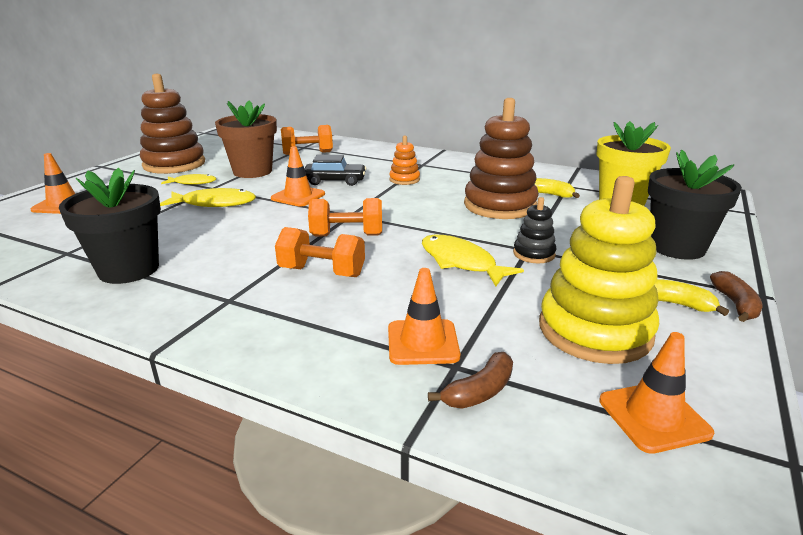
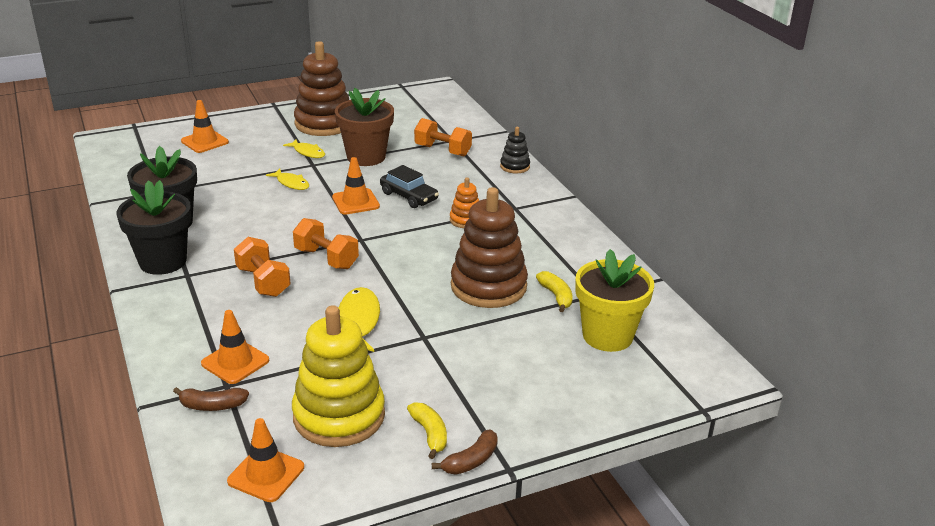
camera: 40 degrees right, 5 degrees up
yellow fish [160,188,256,207] -> yellow fish [266,169,309,190], size x0.63
black stacking toy [513,197,556,263] -> black stacking toy moved to [500,127,530,174]
black flower pot [648,150,742,260] -> black flower pot moved to [117,180,191,275]

